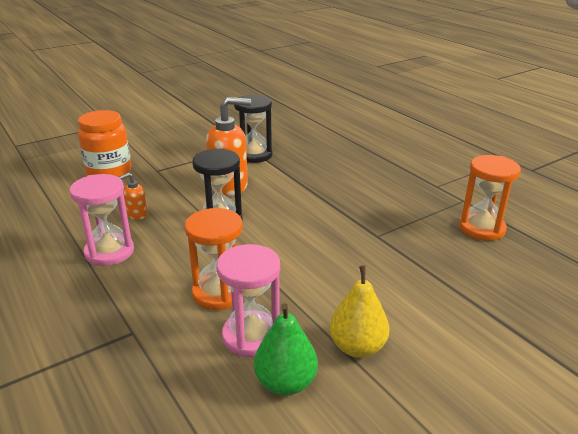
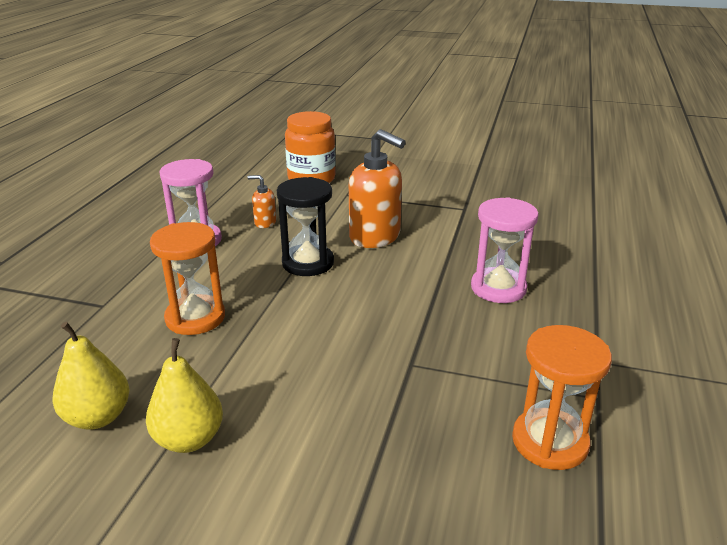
camera: 50 degrees right, 0 degrees up
pink hourglass [216,244,280,357] -> pink hourglass moved to [471,197,539,303]
black hourglass [234,95,273,163] -> none
green pear [254,303,318,395] -> yellow pear [52,322,130,430]

